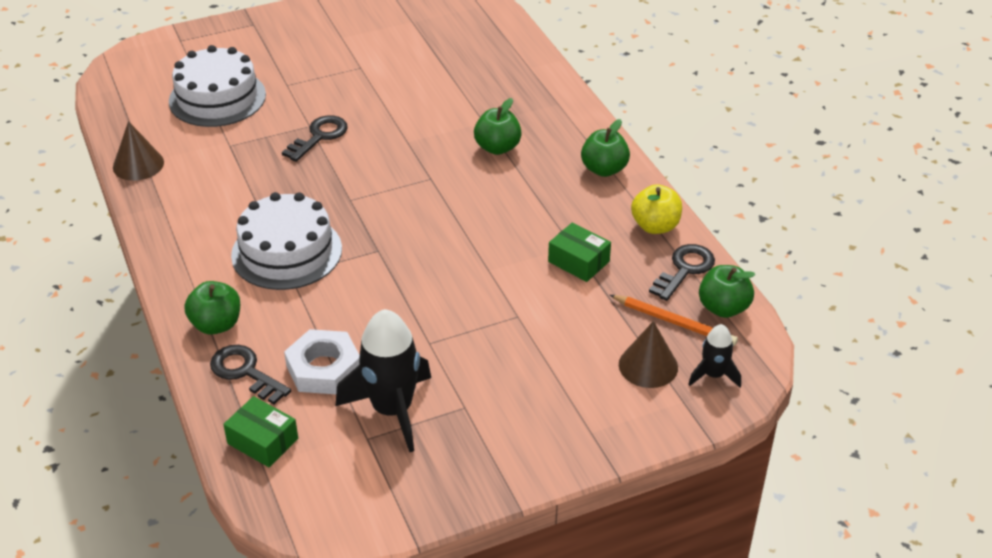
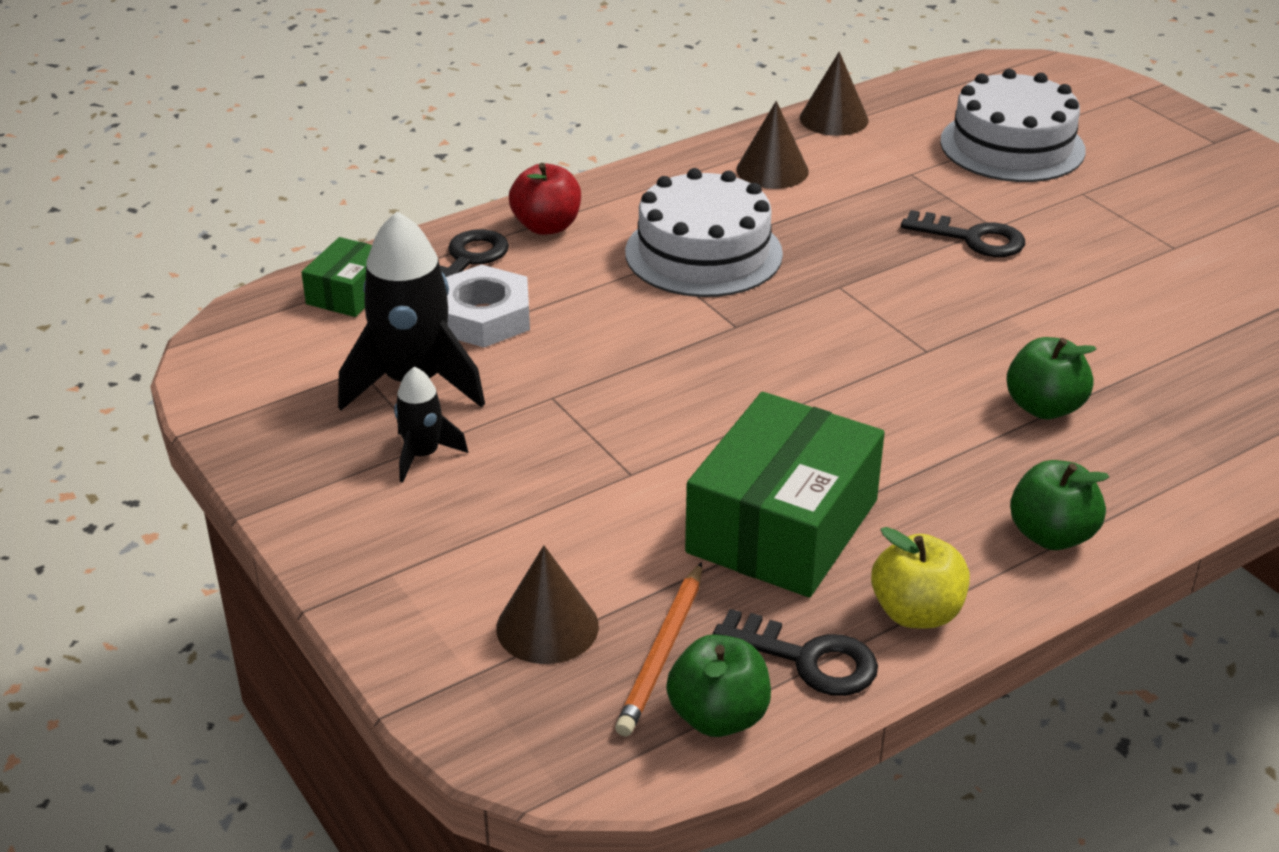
camera: 80 degrees right, 5 degrees down
green apple [184,281,240,335] -> red apple [509,163,581,235]
green box [548,222,611,282] -> green box [685,392,885,597], size x1.97
black rocket [688,324,741,387] -> black rocket moved to [394,367,468,482]
none -> brown cone [736,101,809,189]

